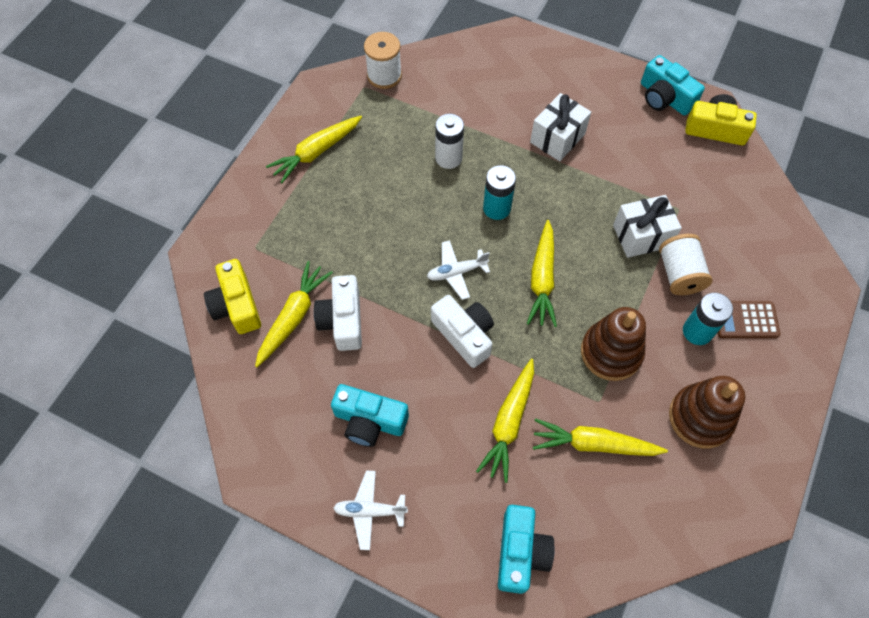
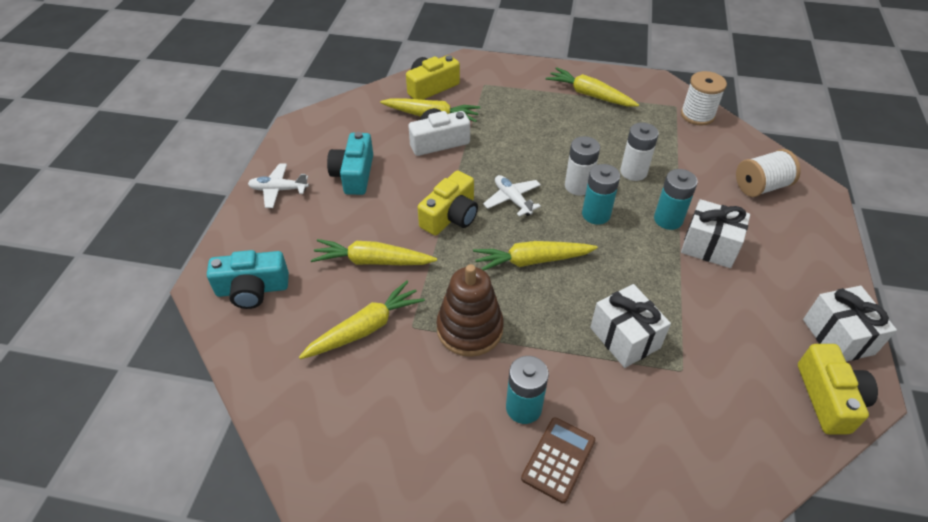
camera: 75 degrees right, 15 degrees down
white plane [333,471,408,550] -> white plane turned 75 degrees counterclockwise [248,163,309,208]
white camera [431,295,494,368] -> yellow camera [418,171,478,235]
yellow carrot [533,418,668,456] -> yellow carrot turned 60 degrees clockwise [299,281,425,359]
turquoise camera [641,55,705,115] -> white gift [803,286,897,362]
white spool [659,234,713,295] -> white spool moved to [736,149,801,197]
brown stacking toy [669,376,746,449] -> none
brown calculator [718,302,780,338] -> brown calculator turned 45 degrees clockwise [521,417,595,503]
none -> white battery [565,136,600,195]
none -> turquoise battery [654,169,698,230]

